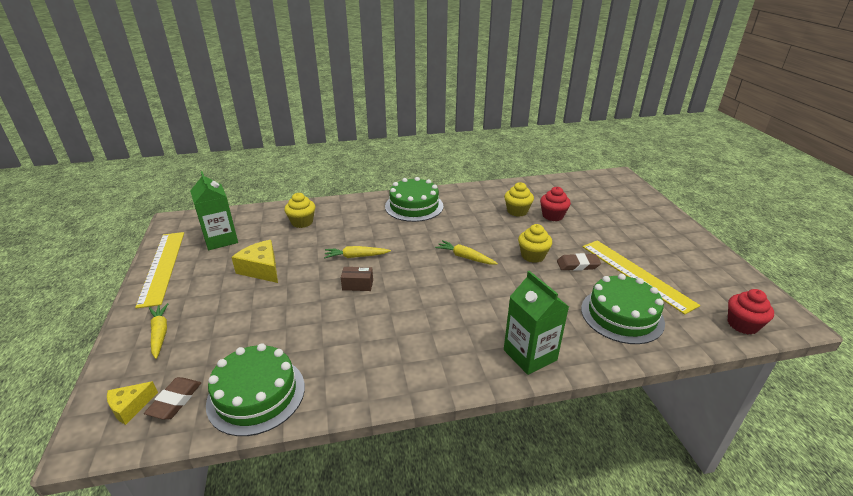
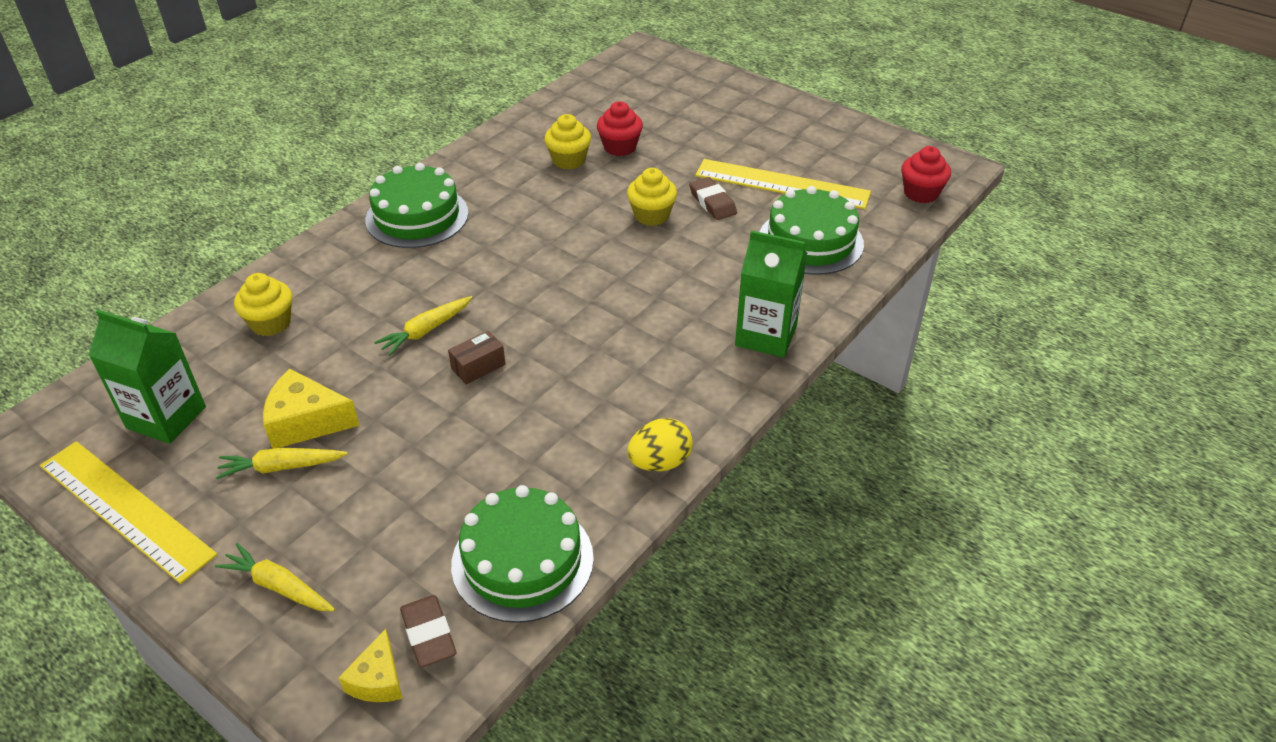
camera: 40 degrees left, 10 degrees up
yellow carrot [435,240,498,265] -> yellow carrot moved to [216,448,348,479]
brown eraser [557,253,601,271] -> brown eraser turned 75 degrees counterclockwise [689,177,737,220]
none -> yellow egg [627,418,693,472]

